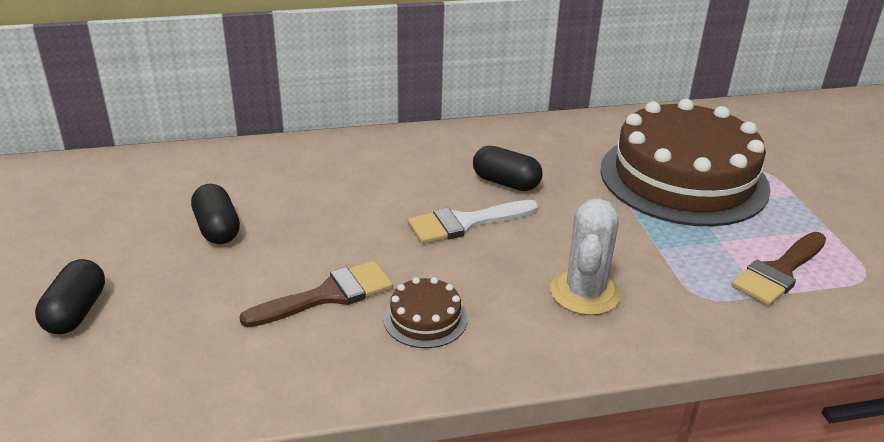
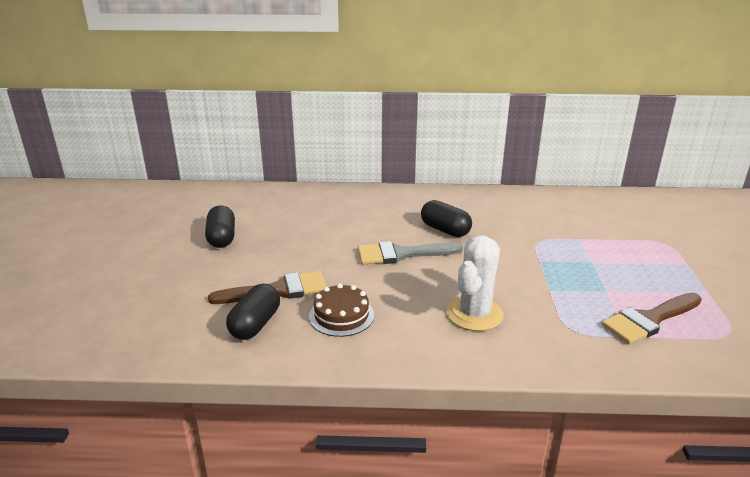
camera: 15 degrees right, 5 degrees down
black capsule [35,259,105,334] -> black capsule moved to [226,284,280,340]
white brush [408,200,538,244] -> grey brush [358,241,463,264]
brown cake [600,99,771,227] -> none

